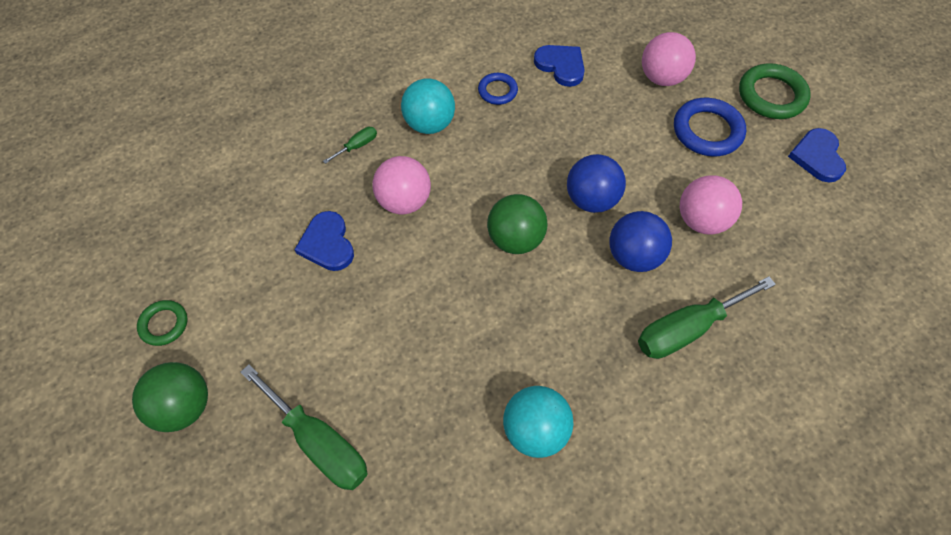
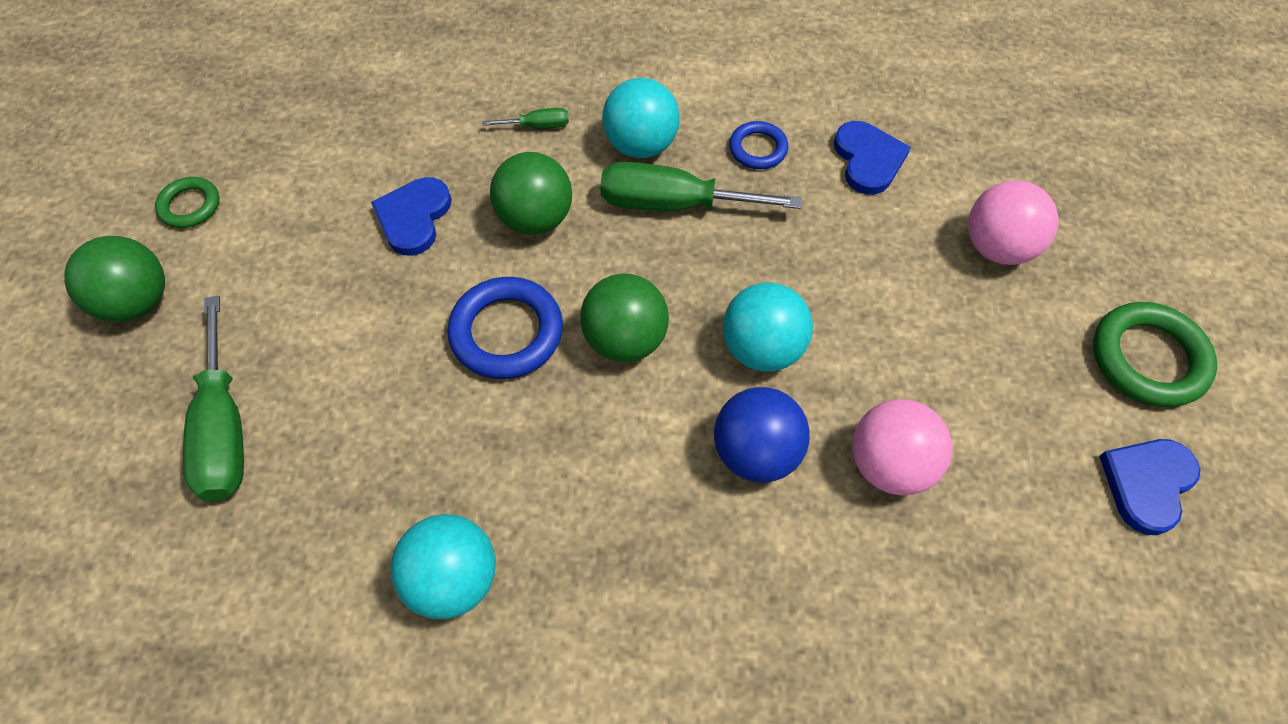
camera: 35 degrees right, 0 degrees up
pink ball [372,156,431,214] -> green ball [490,152,572,235]
blue ball [567,154,626,213] -> turquoise ball [723,282,813,371]
green screwdriver [638,276,776,359] -> green screwdriver moved to [600,162,802,211]
blue ring [674,98,746,156] -> blue ring moved to [447,277,563,379]

